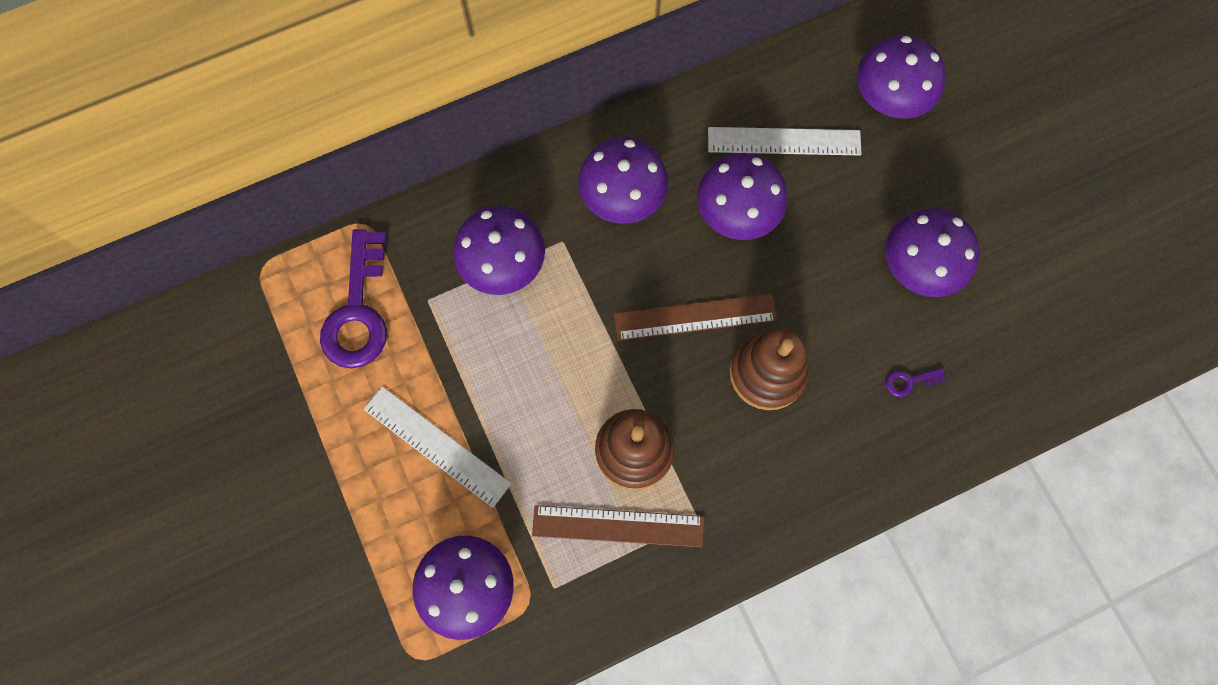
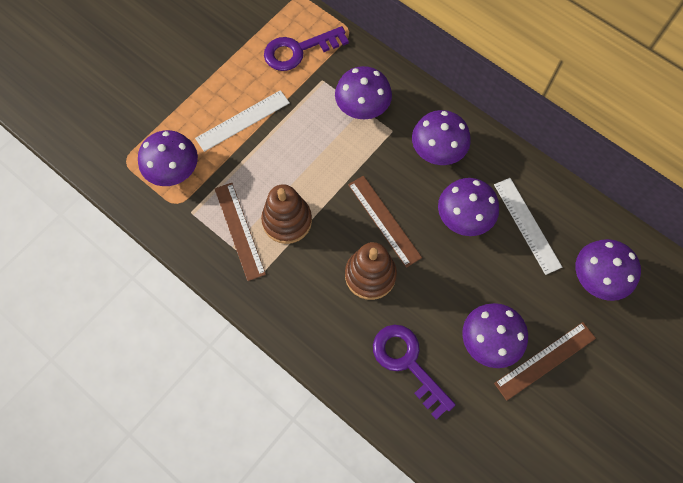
camera: 65 degrees right, 5 degrees down
white ruler [364,386,512,508] -> white ruler turned 45 degrees clockwise [195,90,290,152]
purple key [885,368,946,397] -> purple key [373,325,456,420], size x2.46
none -> brown ruler [494,322,596,401]

